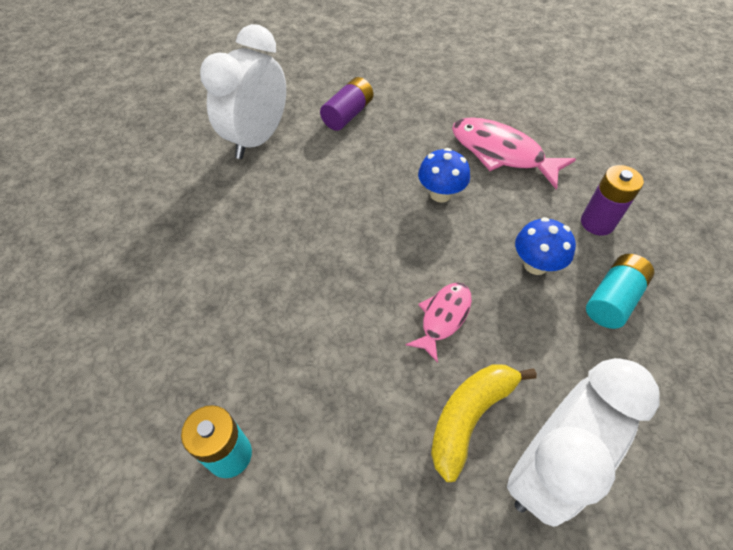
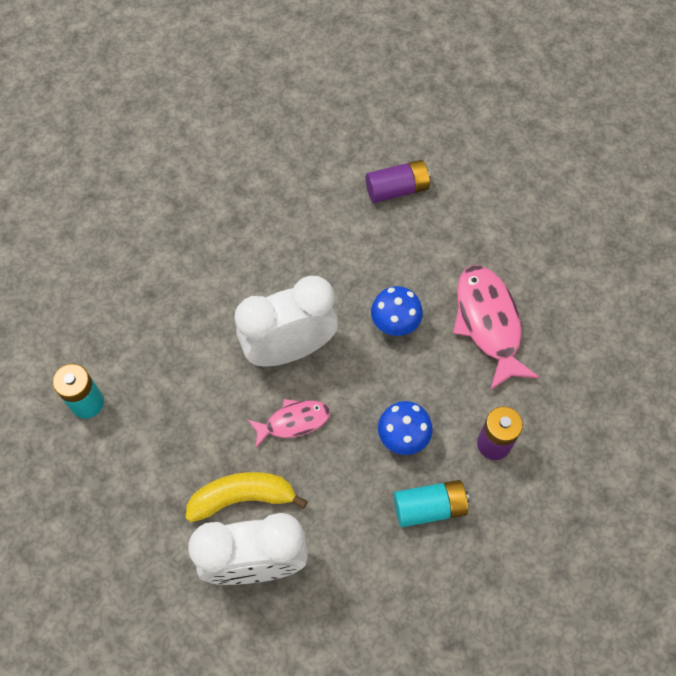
camera: 40 degrees right, 10 degrees up
white clock [200,24,286,159] -> white clock moved to [234,276,338,367]

